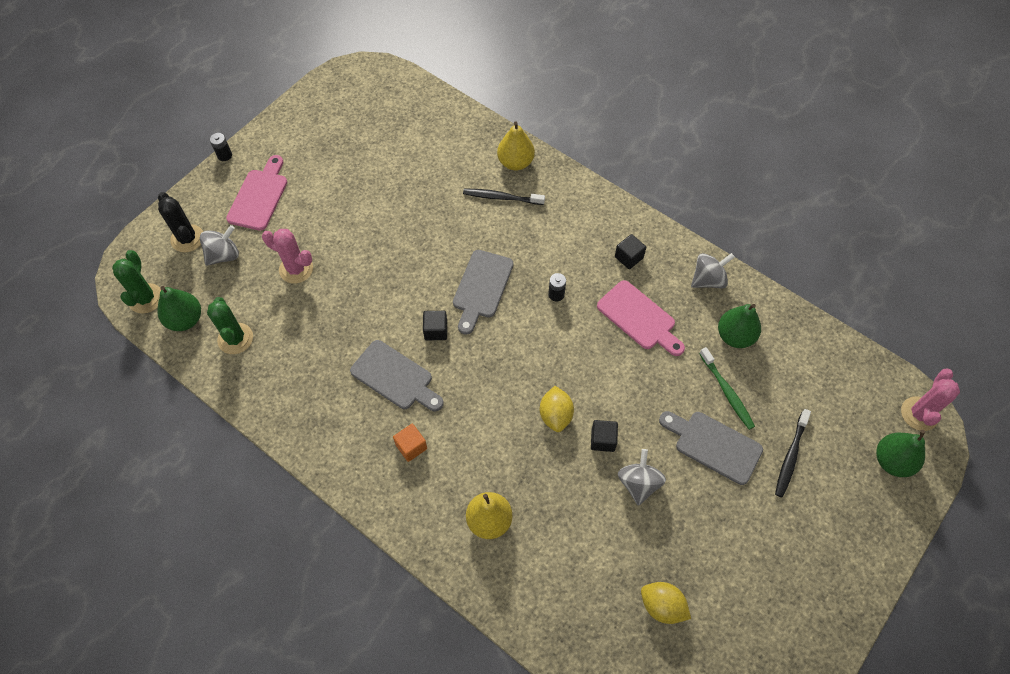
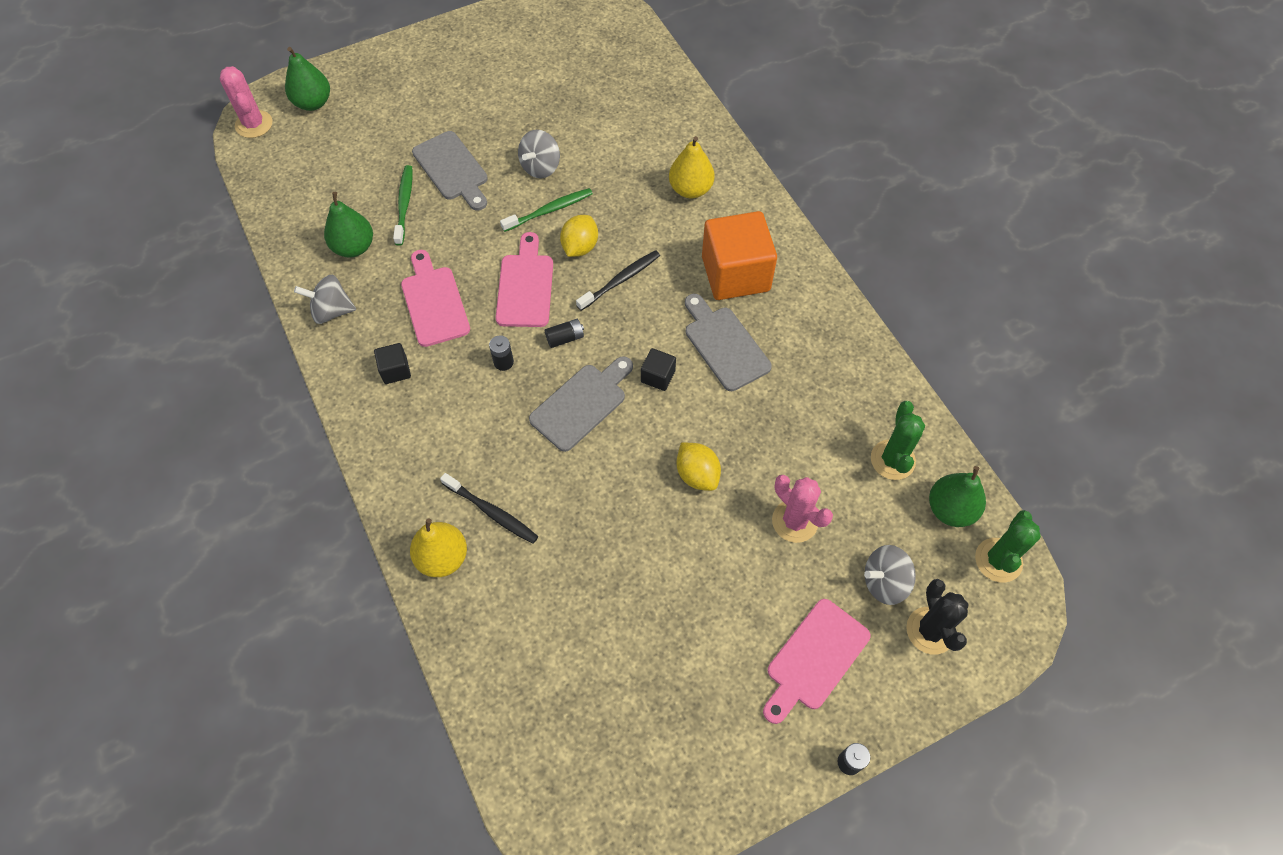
camera: 155 degrees left, 0 degrees up
orange cube [393,424,427,462] -> orange cube [702,211,777,300], size x2.26
black cube [591,420,618,452] -> green toothbrush [500,188,593,232]
yellow lemon [641,582,691,624] -> yellow lemon moved to [676,443,721,491]
black toothbrush [775,409,811,498] -> black toothbrush moved to [576,250,660,311]
pink cactus [901,368,960,431] -> pink cactus turned 75 degrees counterclockwise [220,66,272,138]
none -> pink cutting board [496,232,553,327]
none -> black battery [545,319,584,348]

